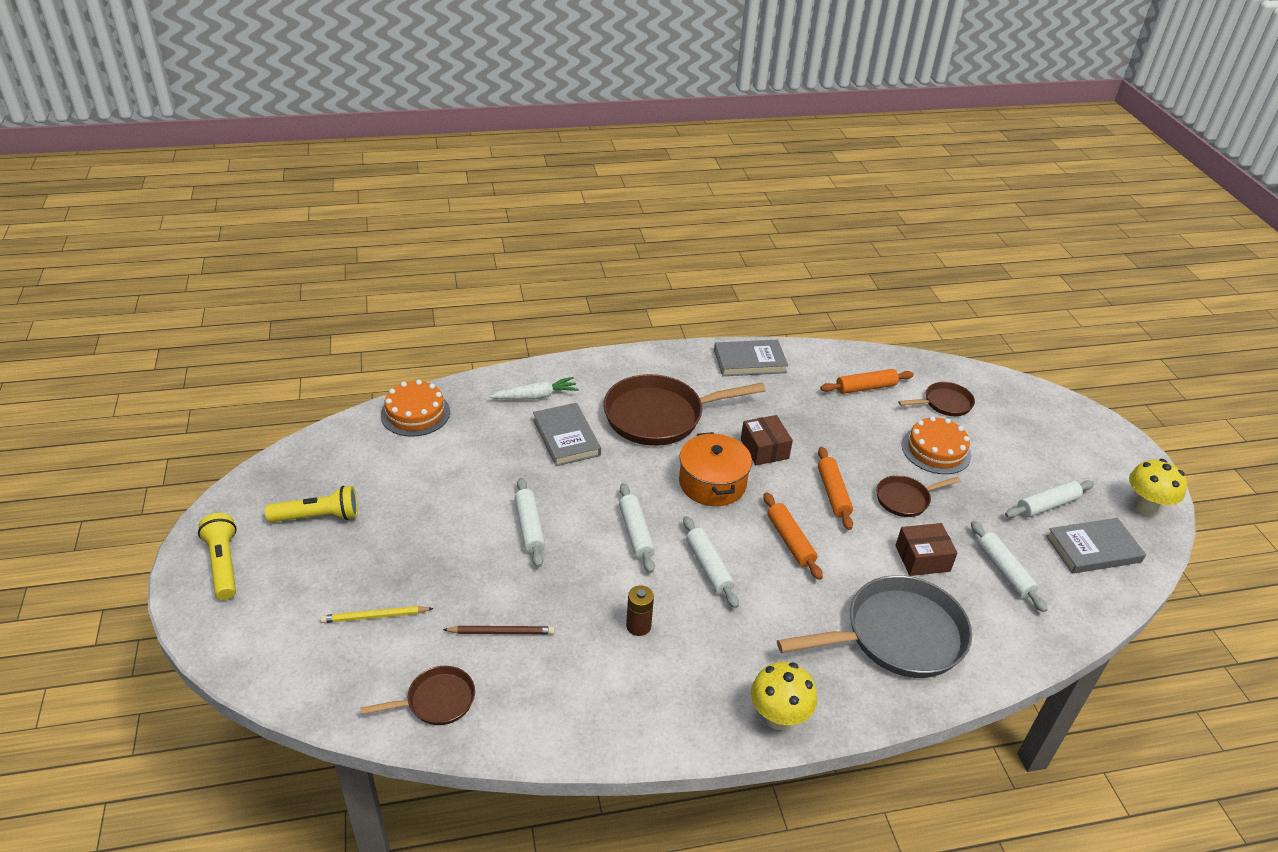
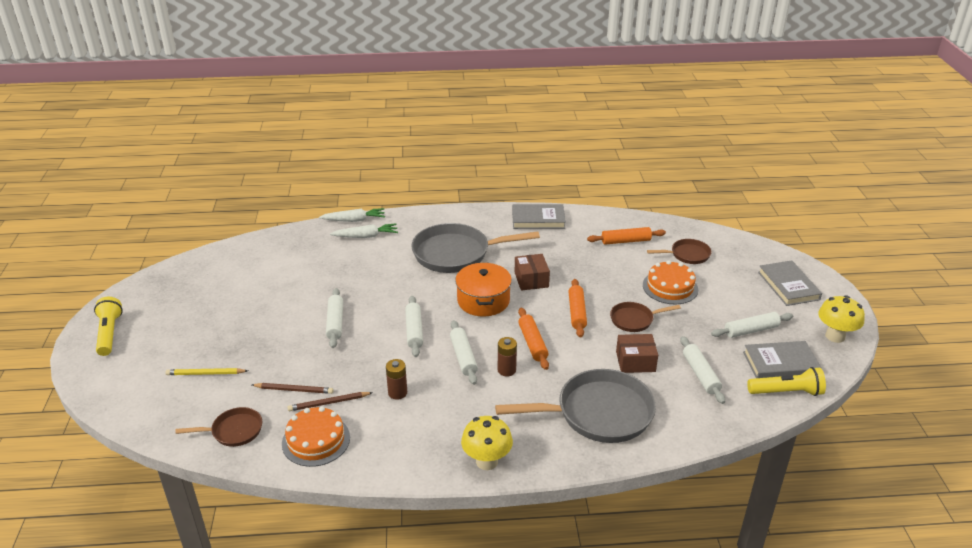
camera: 10 degrees right, 5 degrees down
yellow flashlight [265,486,358,522] -> yellow flashlight moved to [747,367,826,396]
orange cake [381,380,450,437] -> orange cake moved to [282,406,350,467]
grey book [533,403,601,466] -> grey book moved to [758,260,822,306]
brown pan [603,374,766,446] -> grey pan [412,223,540,273]
none -> brown pencil [287,392,373,411]
none -> white carrot [319,208,385,222]
none -> brown battery [498,337,517,376]

